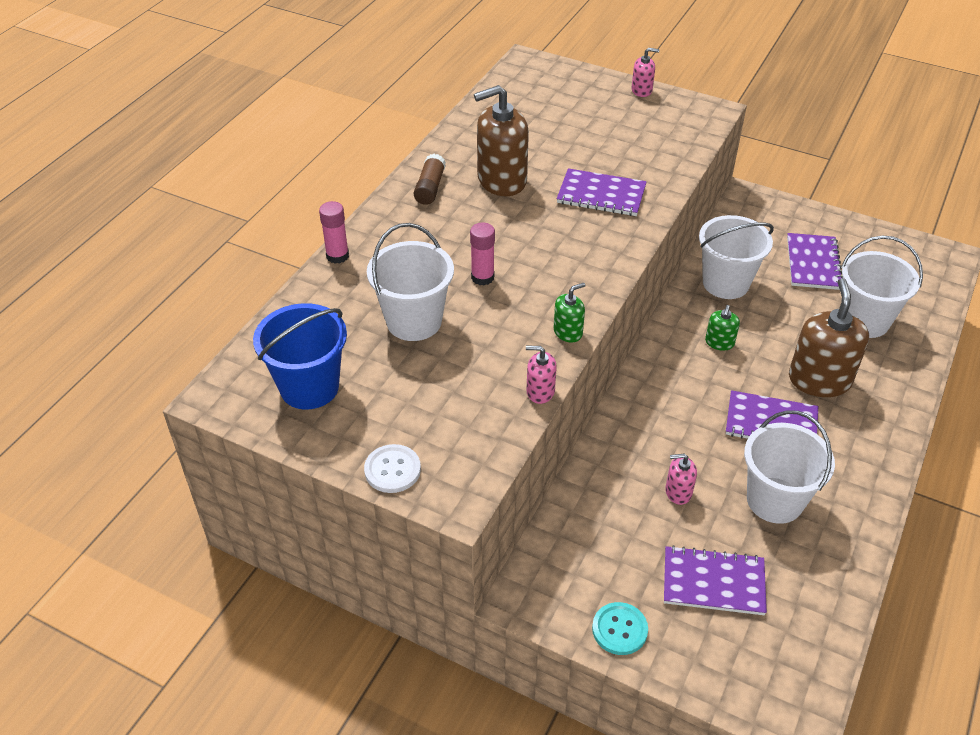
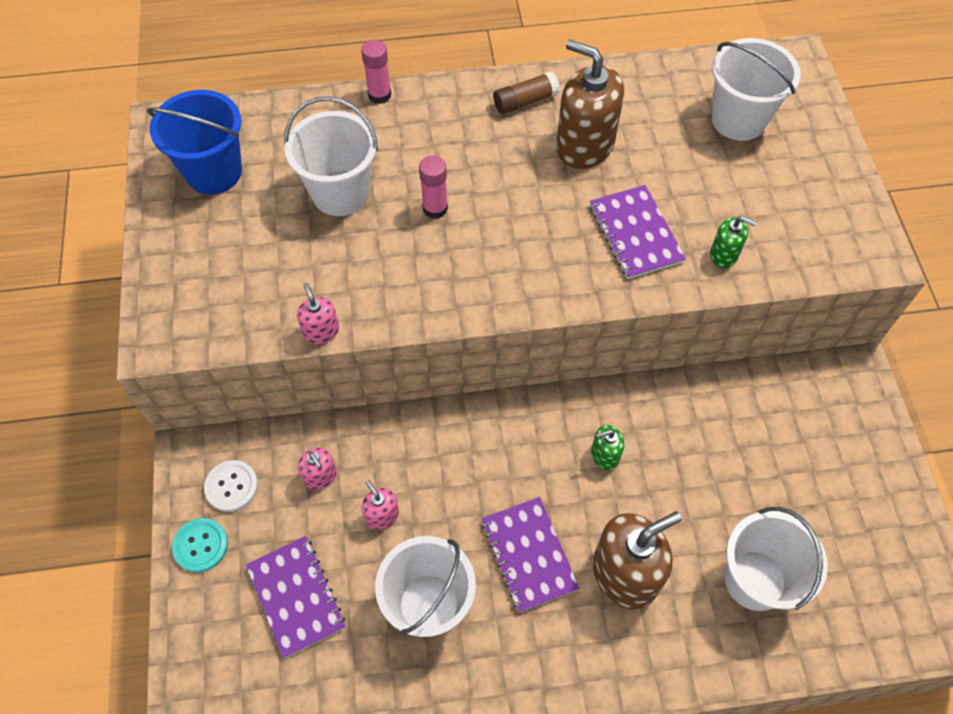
camera: 55 degrees right, 15 degrees up
white button [364,444,421,493] -> white button moved to [204,460,258,512]
green soap dispenser [554,283,586,343] -> green soap dispenser moved to [710,216,757,268]
pink soap dispenser [632,48,659,97] -> pink soap dispenser moved to [298,448,337,490]
white bucket [699,215,774,299] -> white bucket moved to [712,38,801,141]
purple notebook [787,233,843,290] -> none

